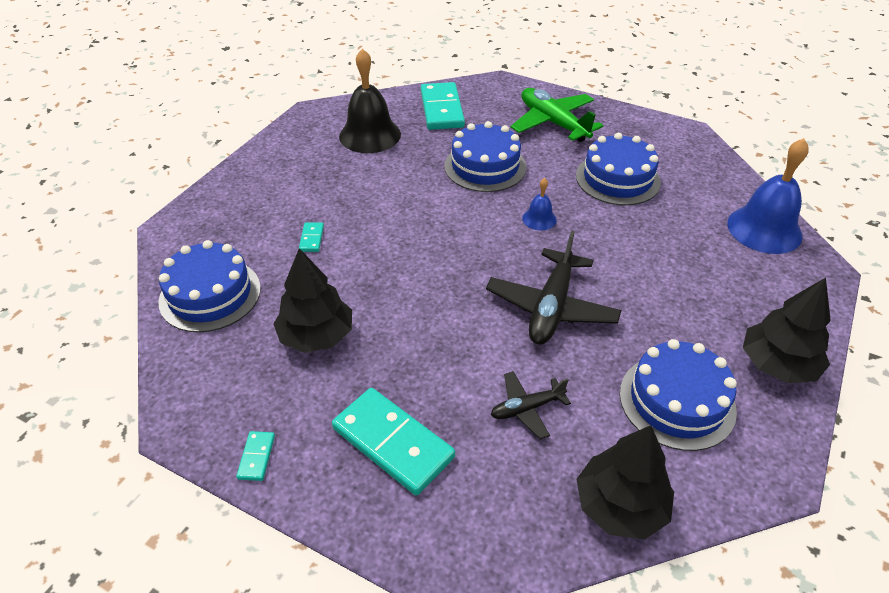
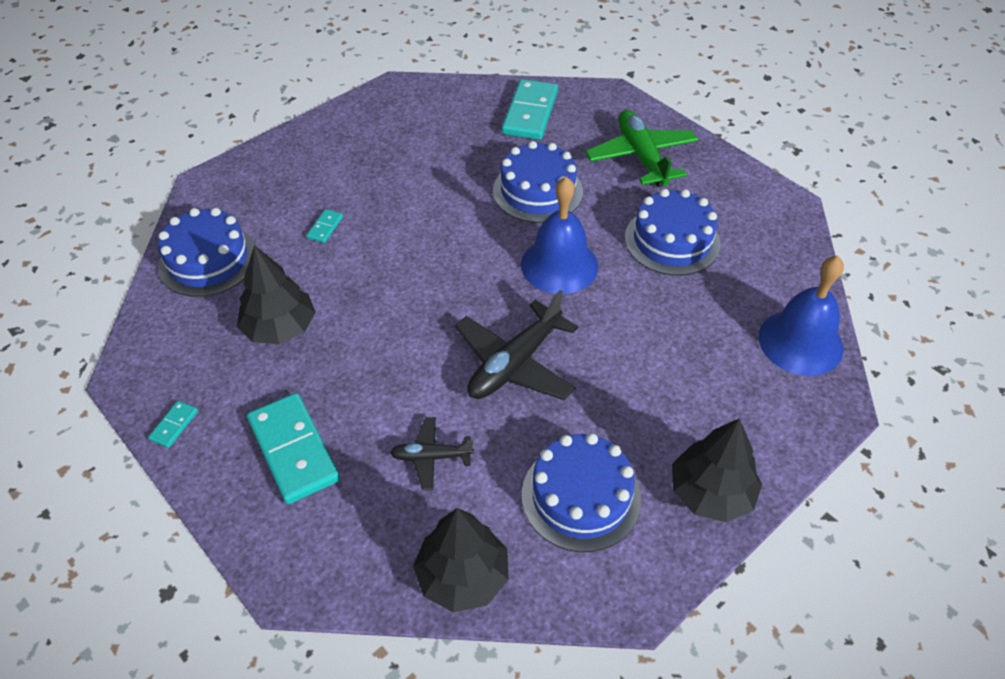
camera: 20 degrees right, 5 degrees up
black bell [339,48,401,153] -> none
blue bell [522,178,557,231] -> blue bell [521,177,598,294], size x2.07

